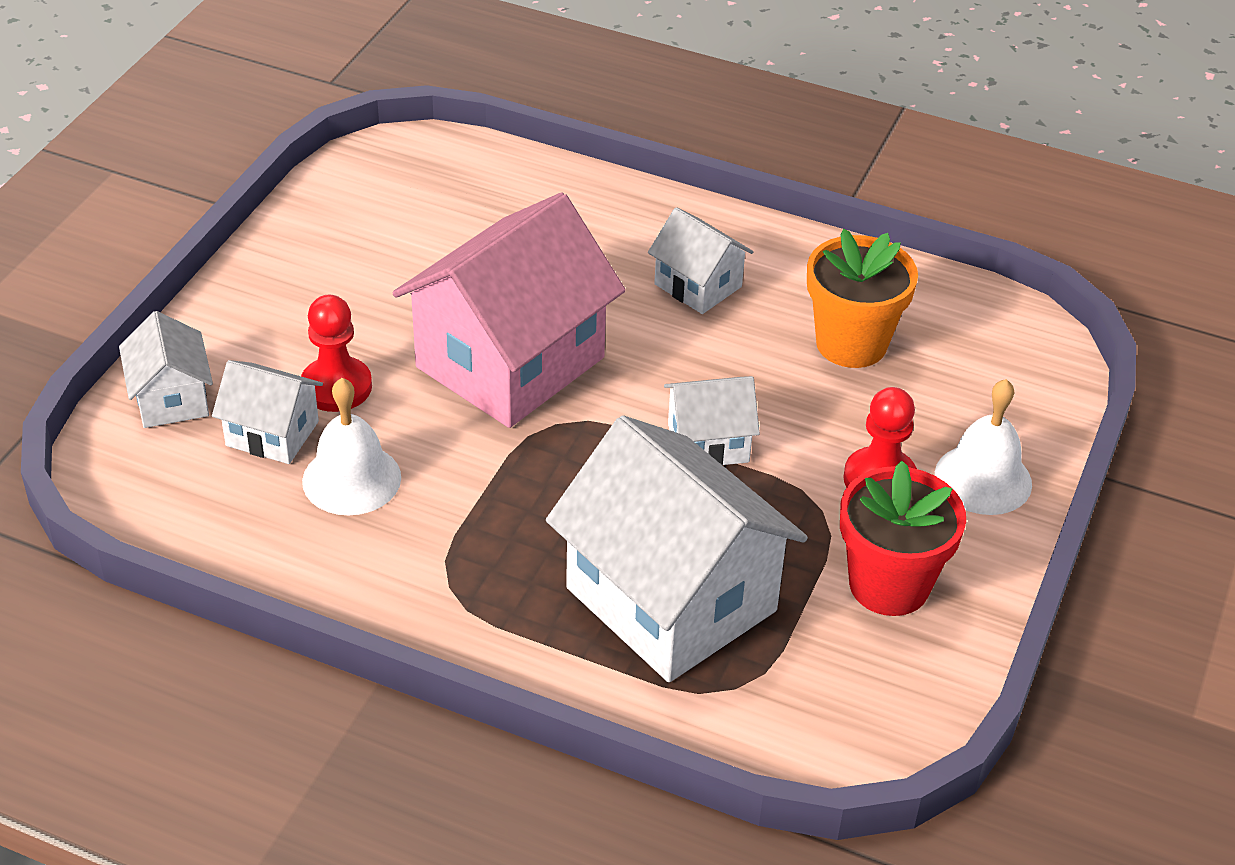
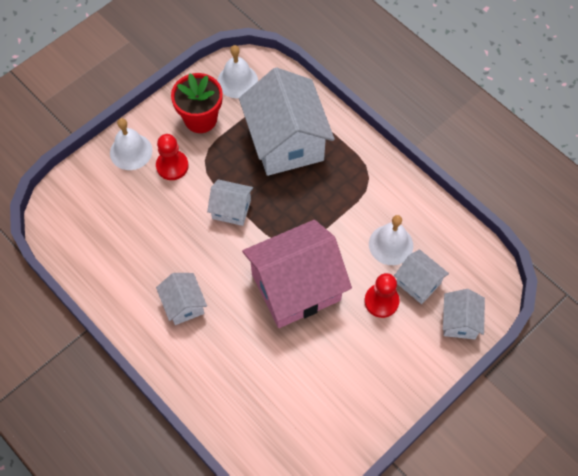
camera: 155 degrees left, 20 degrees up
orange flower pot [807,229,918,368] -> none
none -> white bell [217,45,258,98]

